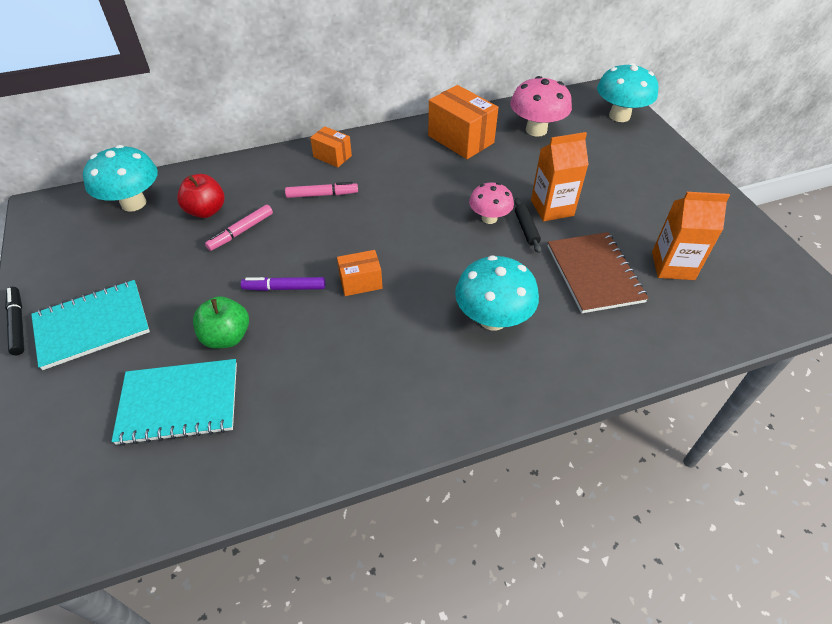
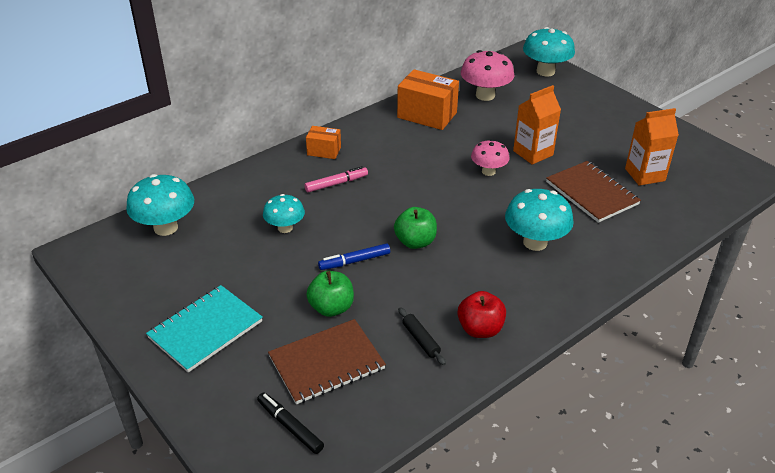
camera: 20 degrees left, 10 degrees down
black marker [5,287,24,355] -> black marker moved to [257,392,324,454]
turquoise notebook [112,359,237,446] -> brown notebook [268,319,386,404]
red apple [177,174,224,218] -> red apple moved to [458,291,506,338]
pink marker [205,205,273,251] -> turquoise mushroom [263,194,305,233]
purple marker [241,277,325,291] -> blue marker [318,243,390,270]
orange box [337,250,383,296] -> green apple [394,207,437,249]
black rolling pin [514,198,541,253] -> black rolling pin moved to [398,307,446,365]

